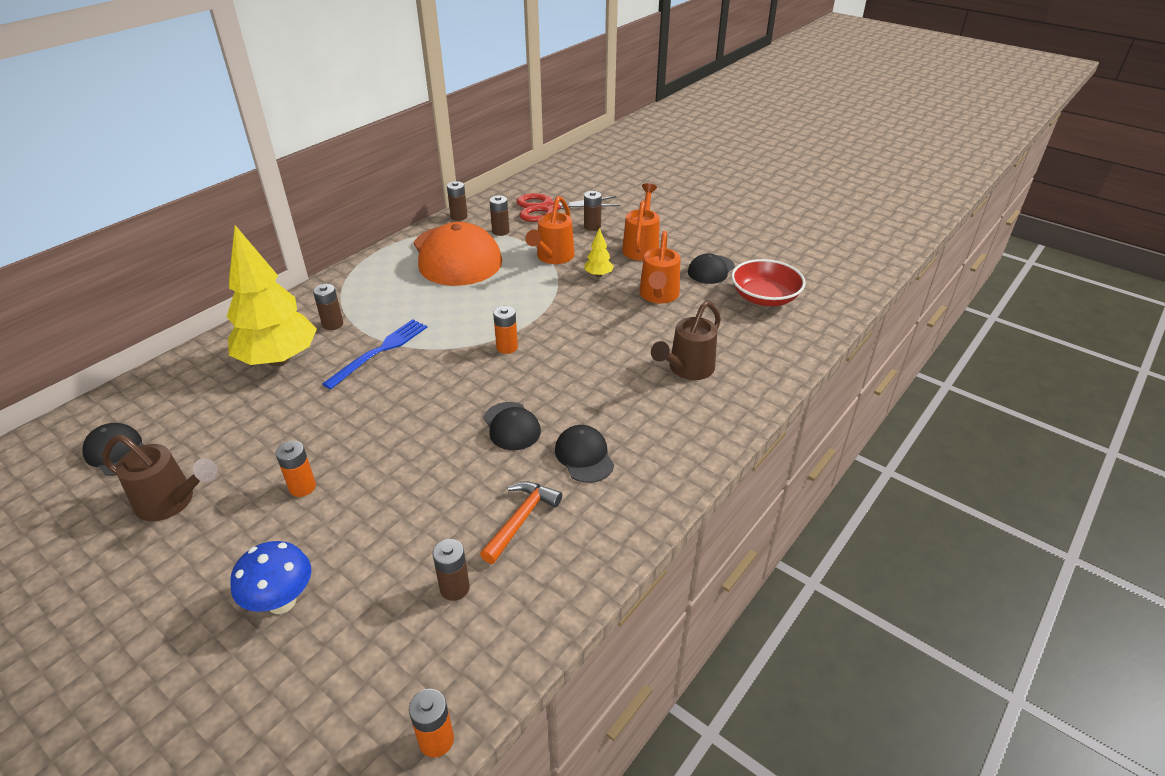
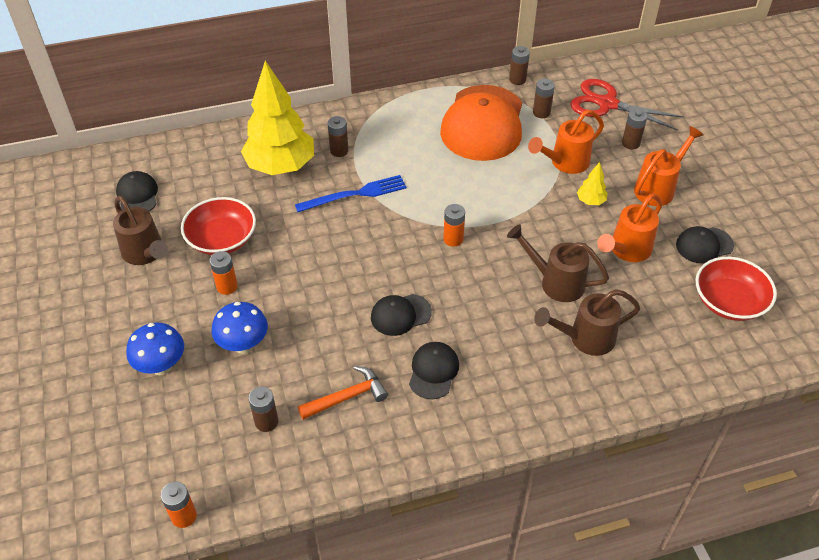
camera: 35 degrees right, 10 degrees up
black cap [484,402,541,450] -> black cap turned 60 degrees clockwise [371,294,432,336]
none -> red bowl [181,197,256,255]
none -> blue mushroom [211,302,268,354]
none -> brown watering can [507,224,609,302]

